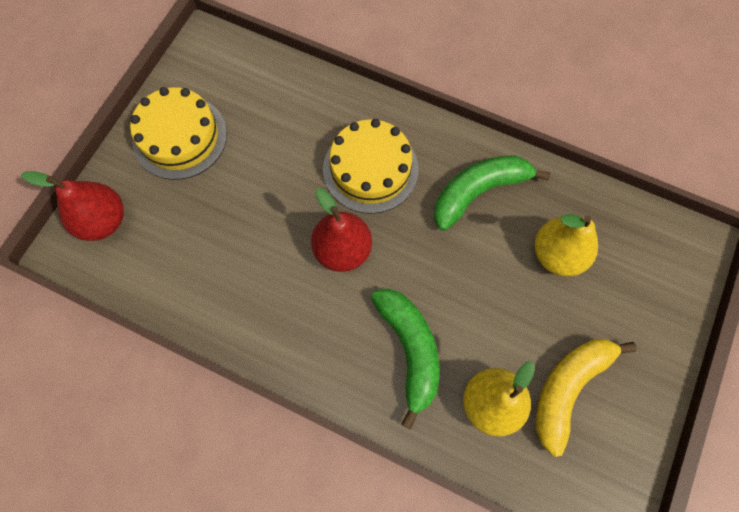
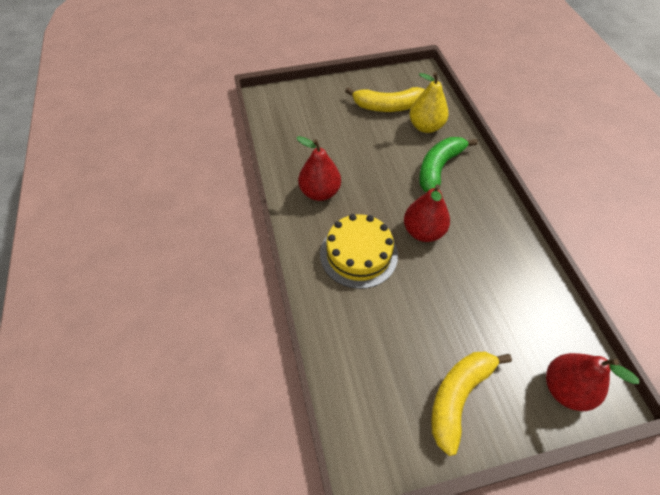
camera: 130 degrees left, 15 degrees down
yellow cake [130,87,227,180] -> yellow banana [431,352,512,456]
green banana [434,155,551,231] -> red pear [296,136,341,201]
yellow pear [534,214,598,277] -> none

